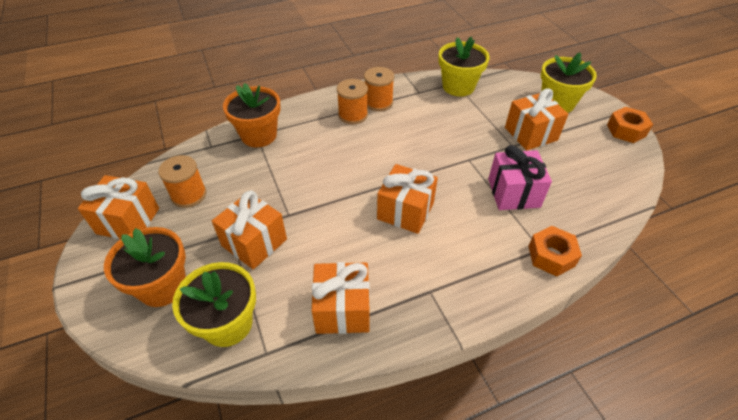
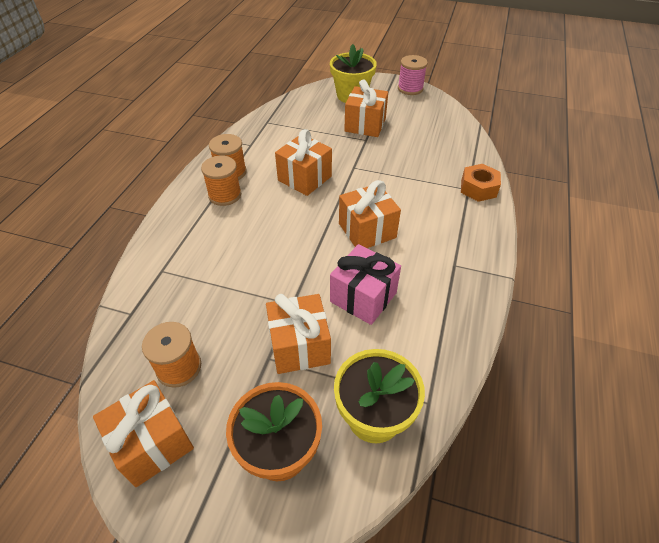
camera: 50 degrees left, 0 degrees up
orange flower pot [223,83,281,148] -> none
orange gift [311,262,370,334] -> orange gift moved to [275,129,332,196]
yellow flower pot [438,37,490,96] -> none
pink gift [488,145,552,210] -> pink gift moved to [330,244,401,325]
orange nut [607,107,653,143] -> pink spool [398,55,428,95]

